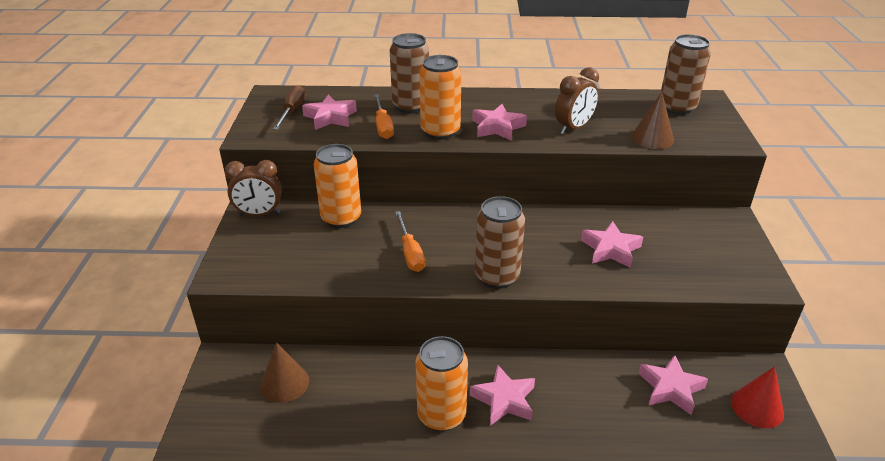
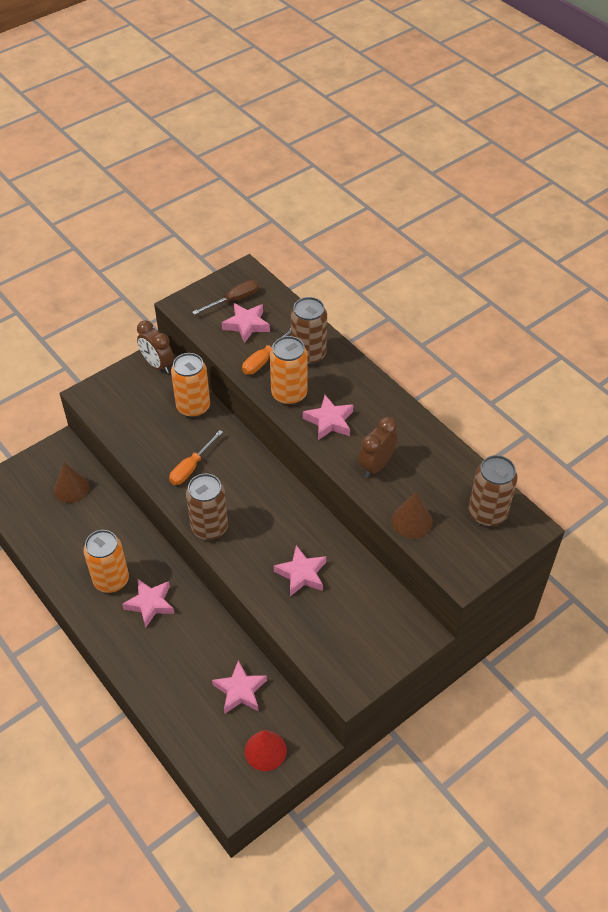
camera: 50 degrees right, 15 degrees up
brown clock [555,67,599,134] -> brown clock turned 120 degrees clockwise [358,417,398,478]

